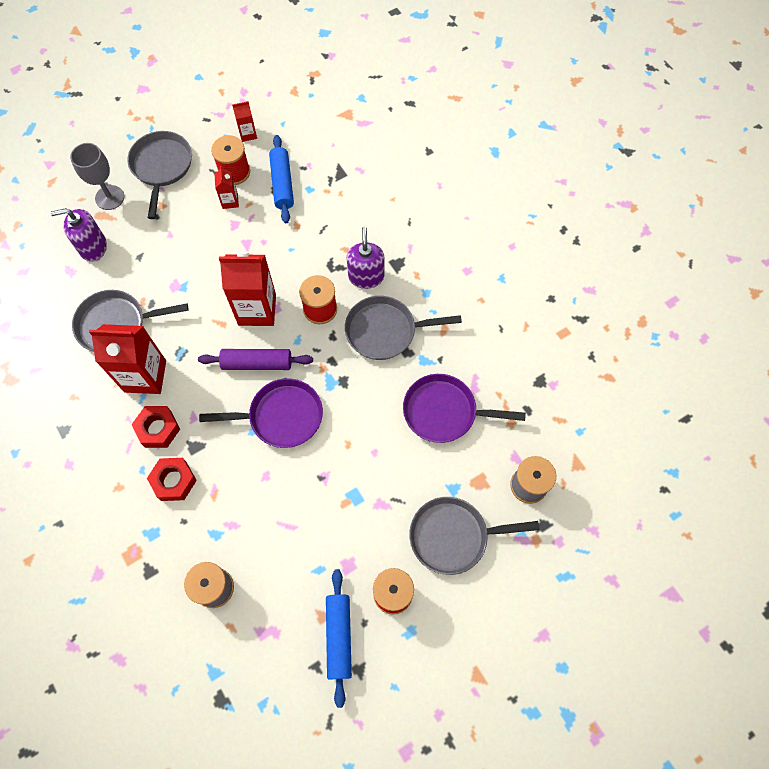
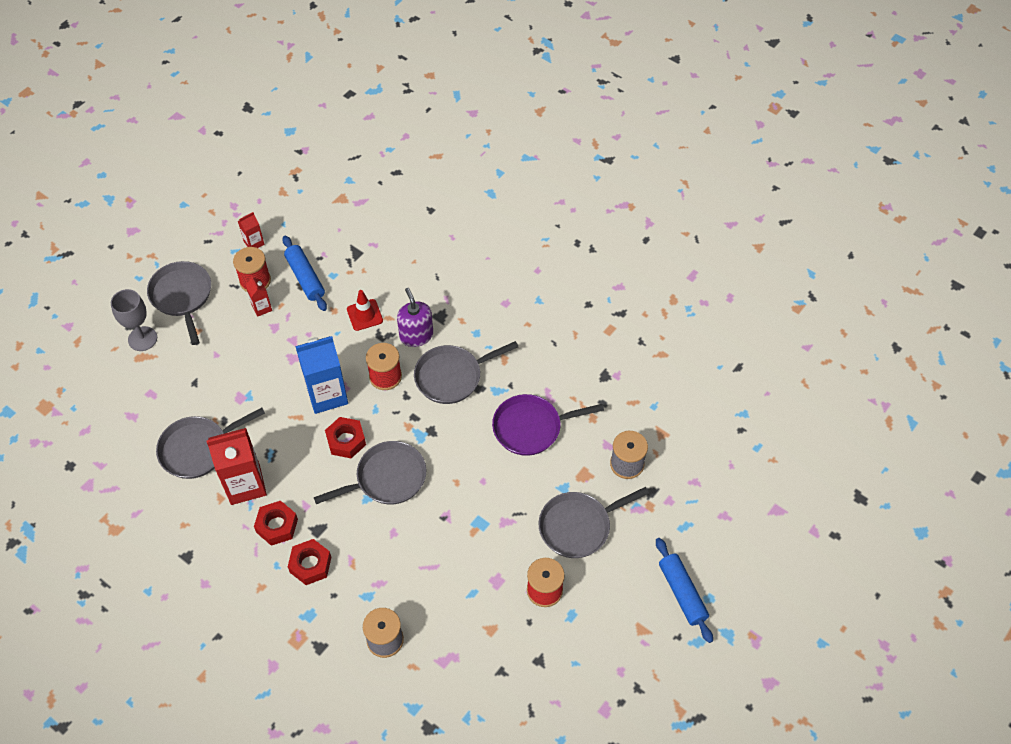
camera: 20 degrees left, 10 degrees down
purple soap dispenser [50,208,107,262] -> none
purple rolling pin [198,349,313,370] -> red nut [325,417,366,458]
purple pan [199,378,323,448] -> grey pan [314,441,426,505]
red carton [219,251,276,326] -> blue carton [295,336,348,414]
blue rolling pin [326,569,352,708] -> blue rolling pin moved to [656,538,713,643]
none -> red traffic cone [347,290,383,331]

